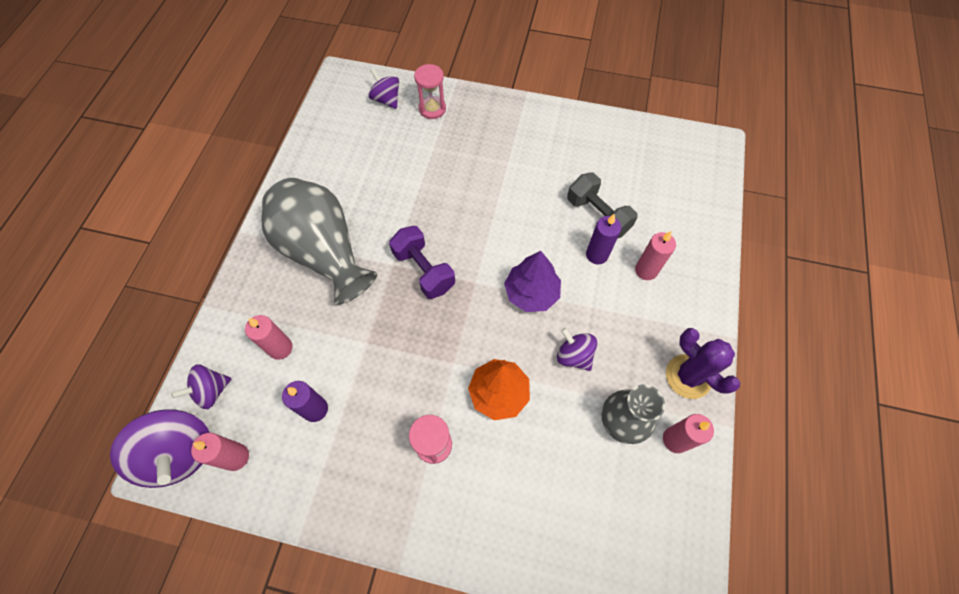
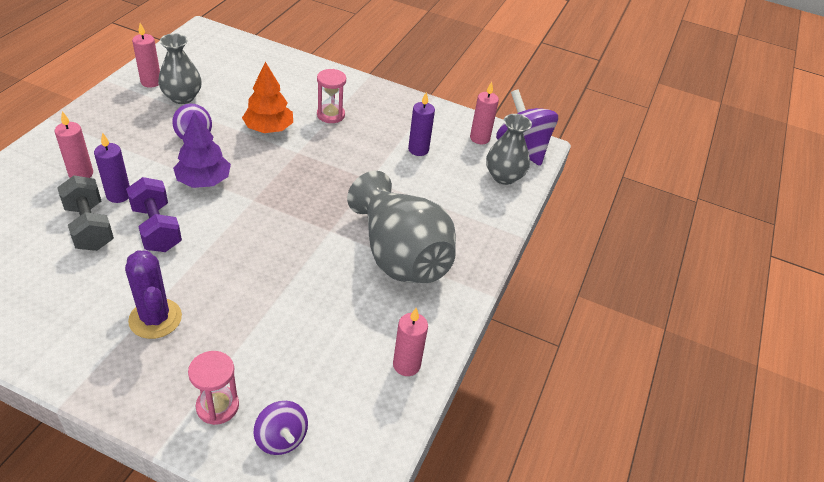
camera: 175 degrees left, 20 degrees down
purple spinning top [171,364,232,409] -> grey vase [486,114,532,185]
pink candle [245,315,293,360] -> pink candle moved to [393,308,428,376]
purple dumbbell [389,226,455,299] -> purple dumbbell moved to [126,177,182,252]
purple cactus [666,328,740,399] -> purple cactus moved to [125,250,182,339]

